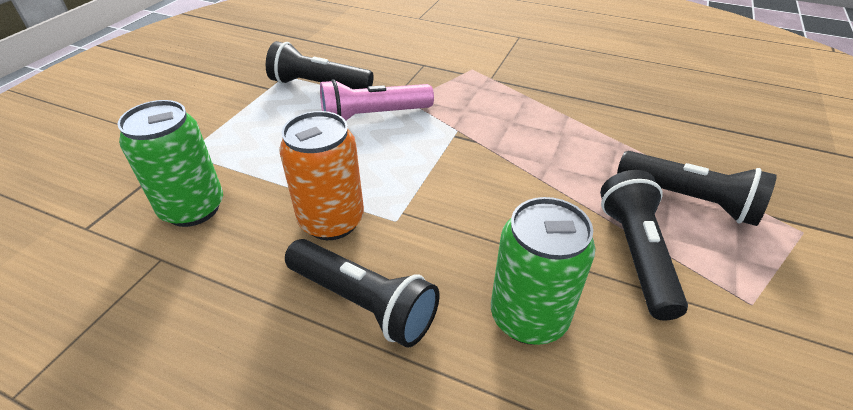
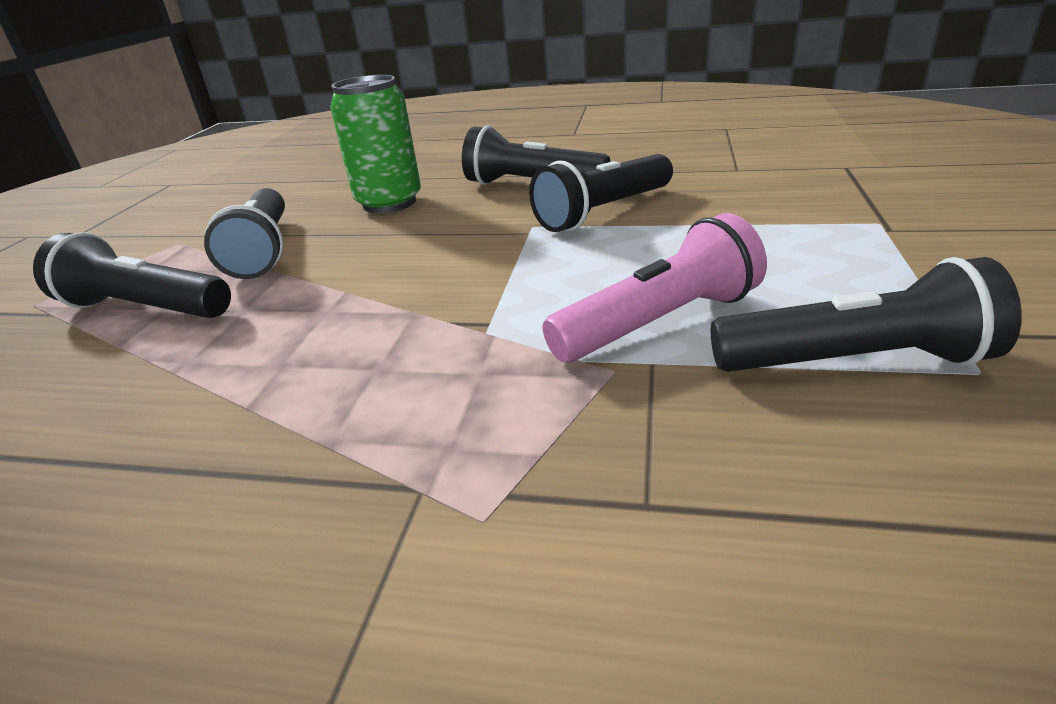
camera: 170 degrees right, 10 degrees down
green can [117,100,223,227] -> none
orange can [279,111,364,240] -> black flashlight [529,154,673,232]

